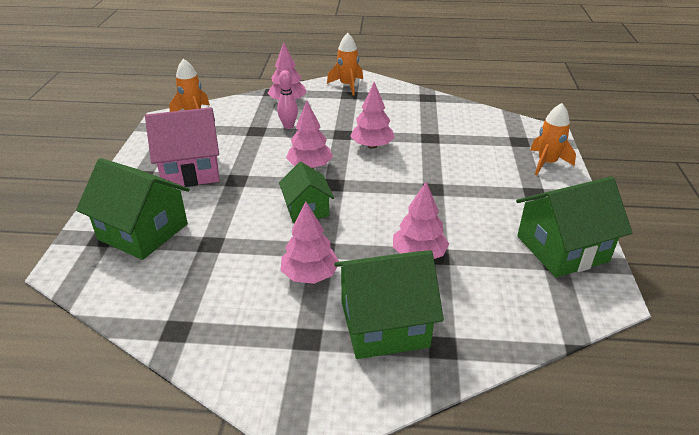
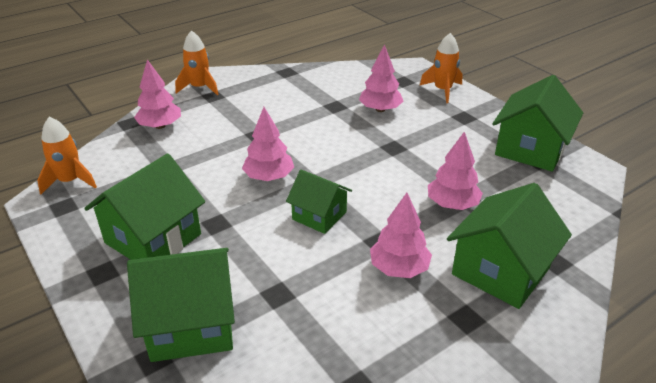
camera: 40 degrees left, 0 degrees up
pink house [145,107,220,187] -> green house [84,154,205,260]
pink bowling pin [277,70,298,129] -> none
pink tree [351,82,395,149] -> pink tree moved to [359,44,403,112]

